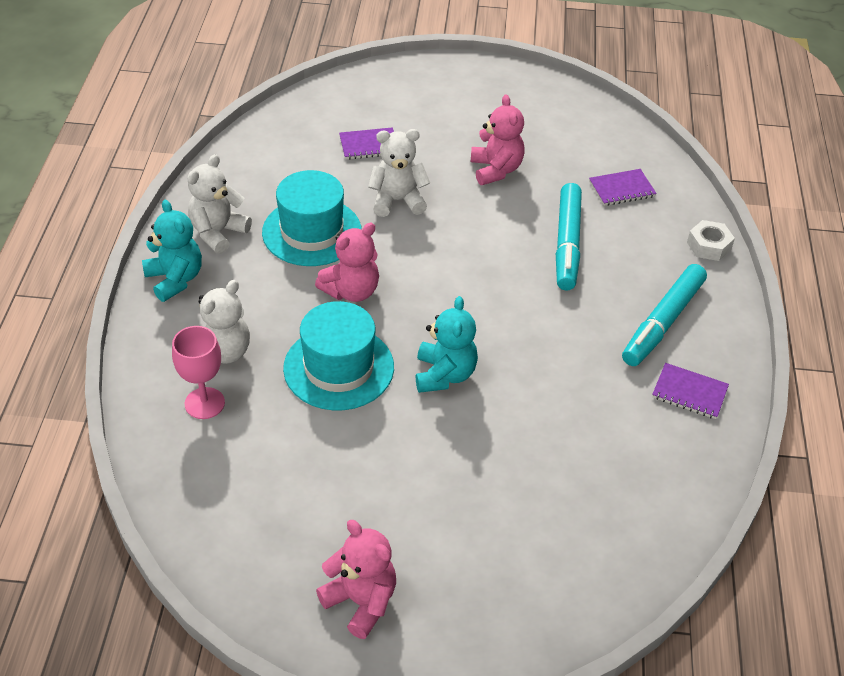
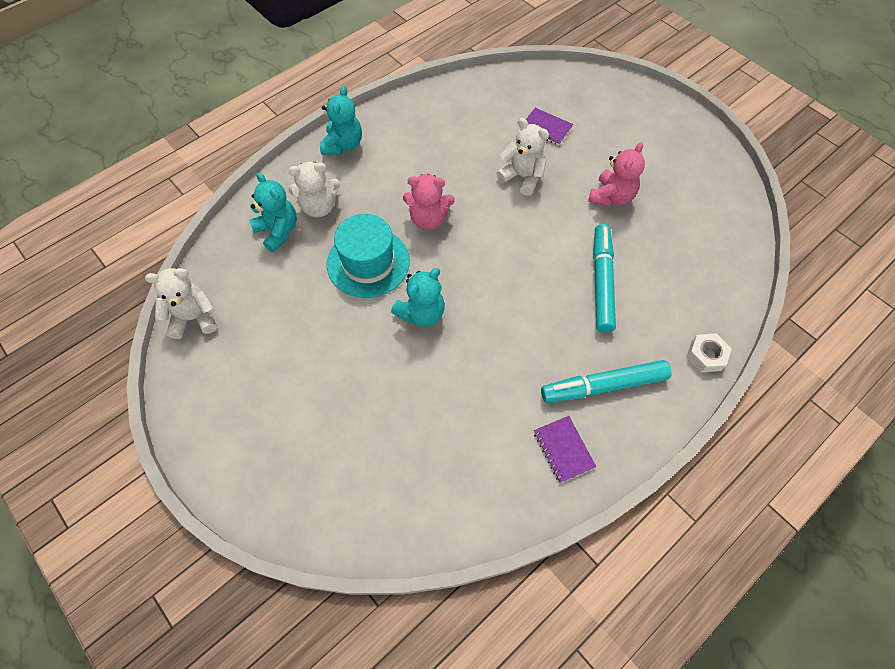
camera: 45 degrees right, 15 degrees up
pink goblet [172,326,225,419] -> turquoise teddy bear [249,172,297,252]
white teddy bear [187,154,252,254] -> white teddy bear moved to [145,268,217,339]
turquoise hat [262,170,362,266] -> none
pink teddy bear [316,520,396,639] -> none
turquoise marker [556,183,582,290] -> turquoise marker turned 135 degrees clockwise [593,224,616,333]
purple notebook [589,169,657,206] -> none

